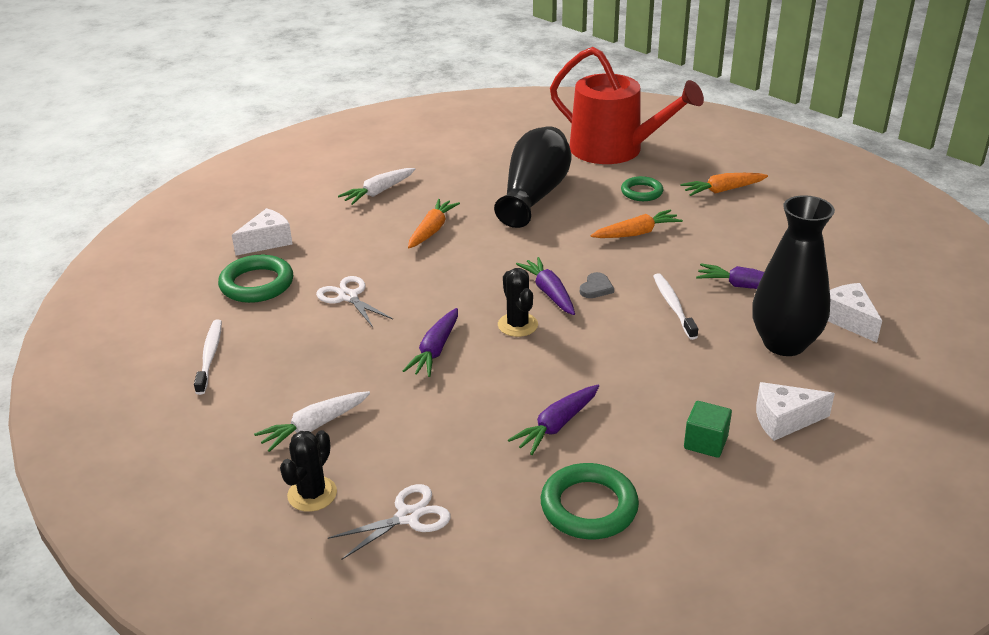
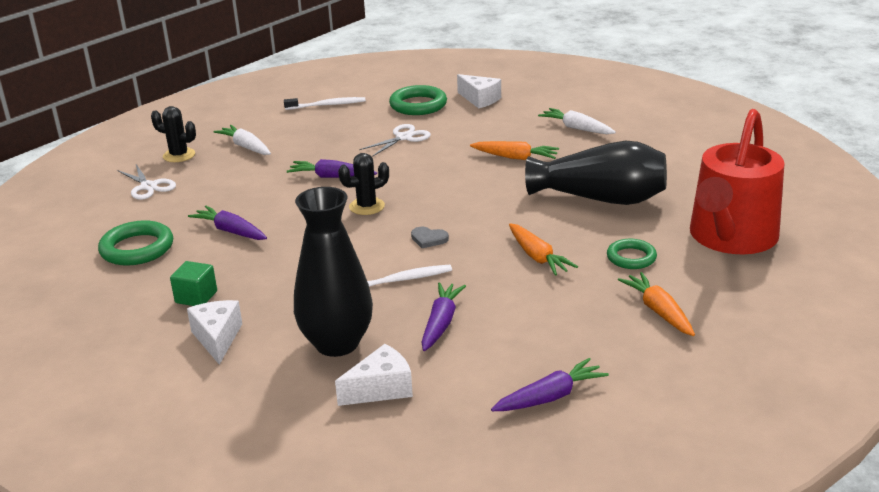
camera: 85 degrees right, 5 degrees down
purple carrot [516,257,575,315] -> purple carrot moved to [491,358,609,411]

